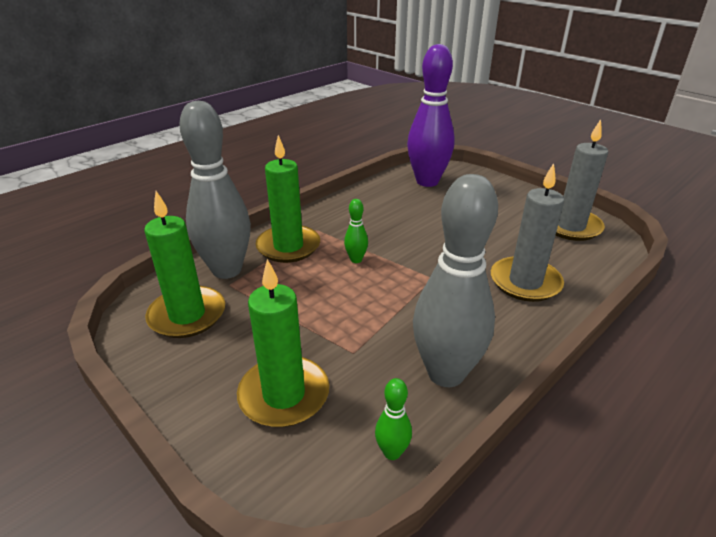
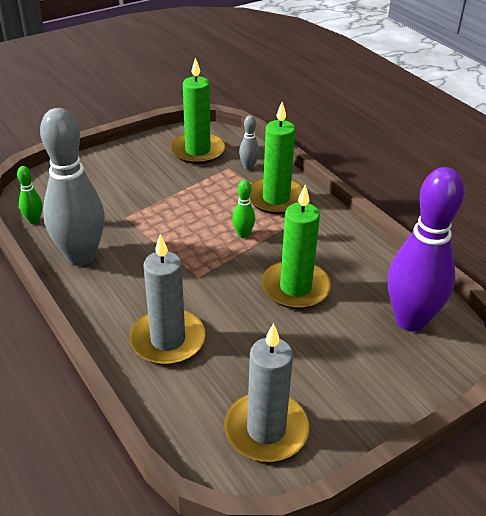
camera: 100 degrees right, 5 degrees up
grey bowling pin [179,101,251,279] -> grey bowling pin [239,115,259,170], size x0.41
green candle [237,259,329,427] -> green candle moved to [261,185,331,309]

